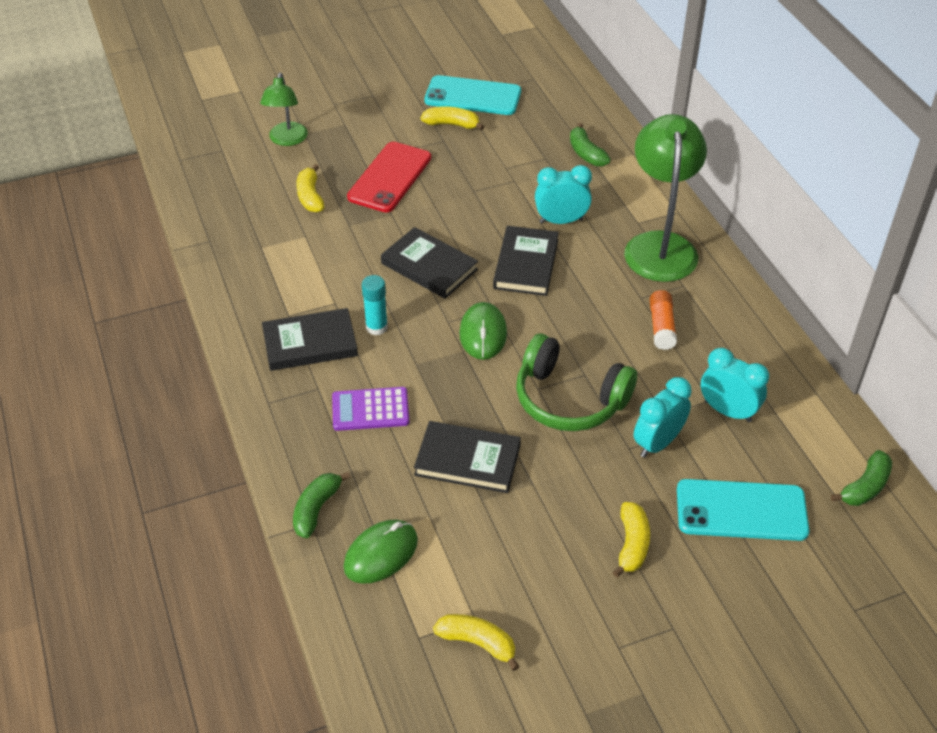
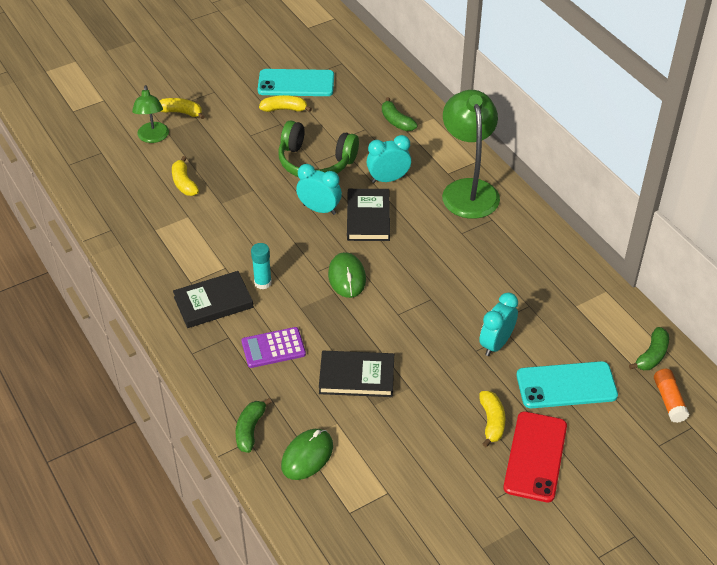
camera: 10 degrees left, 0 degrees up
red phone [347,142,431,212] -> red phone moved to [504,411,567,502]
black book [381,227,478,299] -> none
yellow banana [433,614,520,671] -> yellow banana moved to [160,98,205,119]
green headphones [516,333,637,431] -> green headphones moved to [278,121,359,177]
orange glue stick [649,290,677,350] -> orange glue stick moved to [654,369,689,423]
turquoise clock [701,348,769,422] -> turquoise clock moved to [296,164,342,215]

